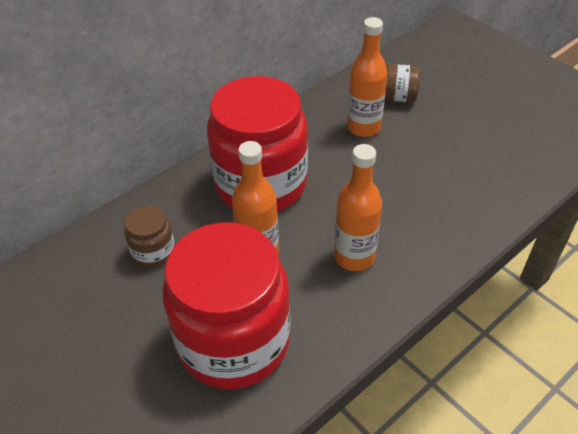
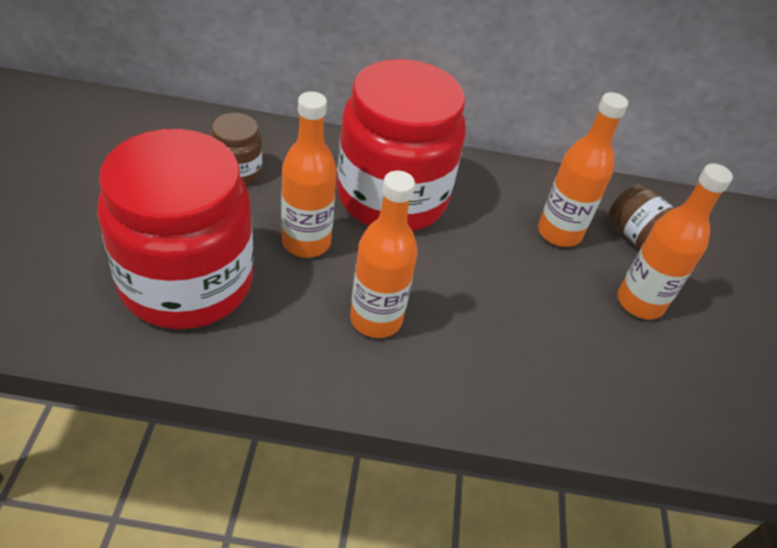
camera: 40 degrees right, 0 degrees up
none -> orange bottle [618,164,733,320]

